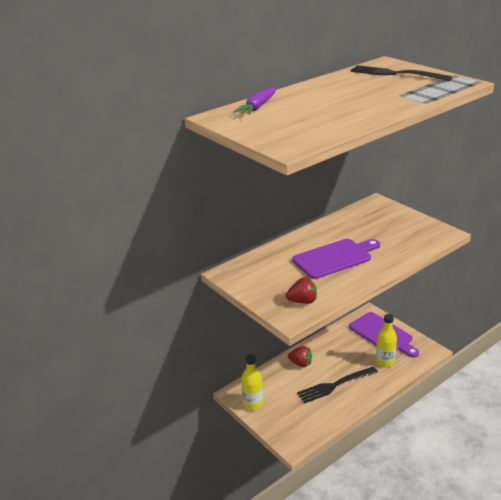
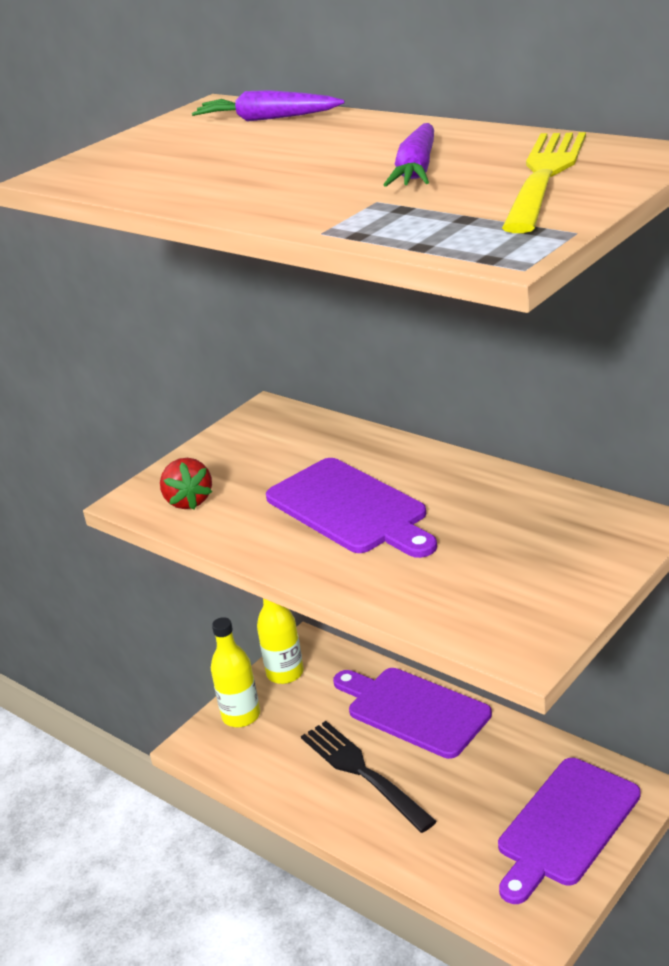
camera: 80 degrees right, 0 degrees up
red strawberry [288,346,312,367] -> purple cutting board [333,668,492,759]
black fork [350,65,452,81] -> yellow fork [502,132,586,233]
yellow bottle [376,314,397,367] -> yellow bottle moved to [211,617,260,727]
none -> purple carrot [384,123,434,187]

